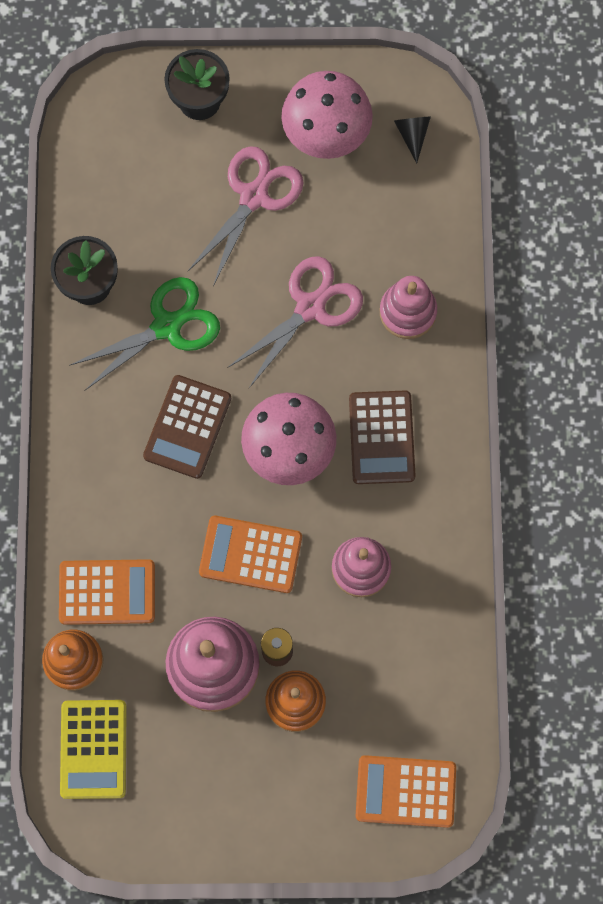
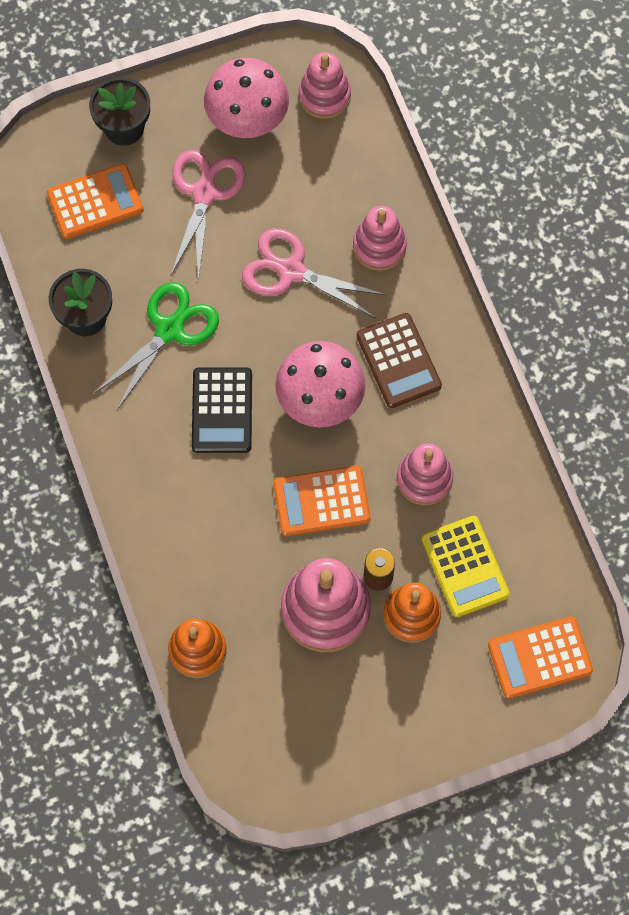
camera: 20 degrees left, 5 degrees down
orange calculator [59,559,155,625] -> orange calculator moved to [47,164,144,239]
yellow calculator [60,700,127,799] -> yellow calculator moved to [422,516,510,617]
brown calculator [143,375,231,479] -> black calculator [192,367,252,453]
pink scissors [227,256,363,388] -> pink scissors turned 90 degrees counterclockwise [242,228,386,318]
black cone [394,116,431,163] -> pink stacking toy [299,52,351,119]

